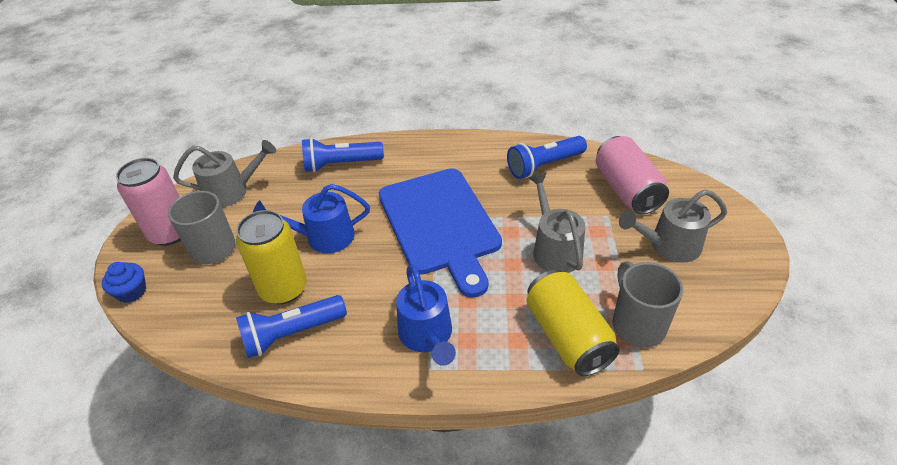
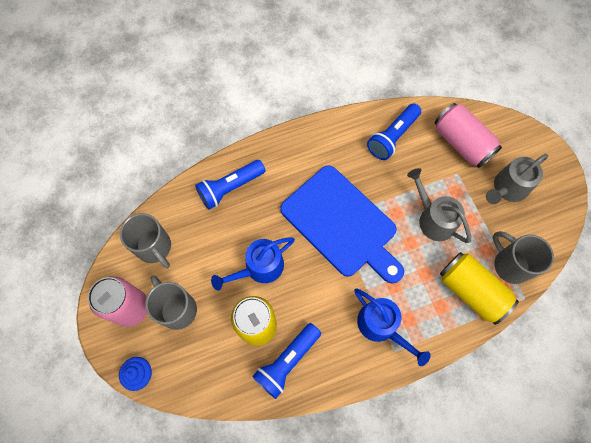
camera: 25 degrees left, 25 degrees up
grey watering can [173,140,276,207] -> grey mug [120,213,171,268]

